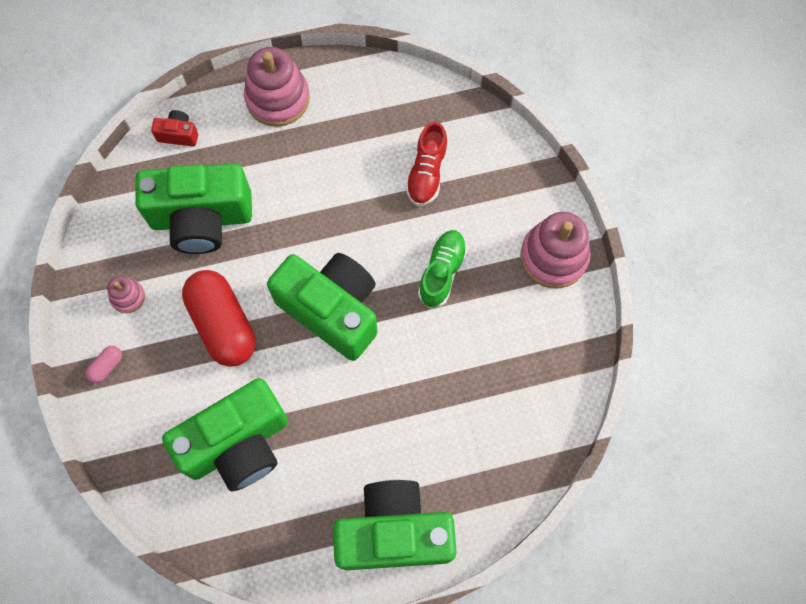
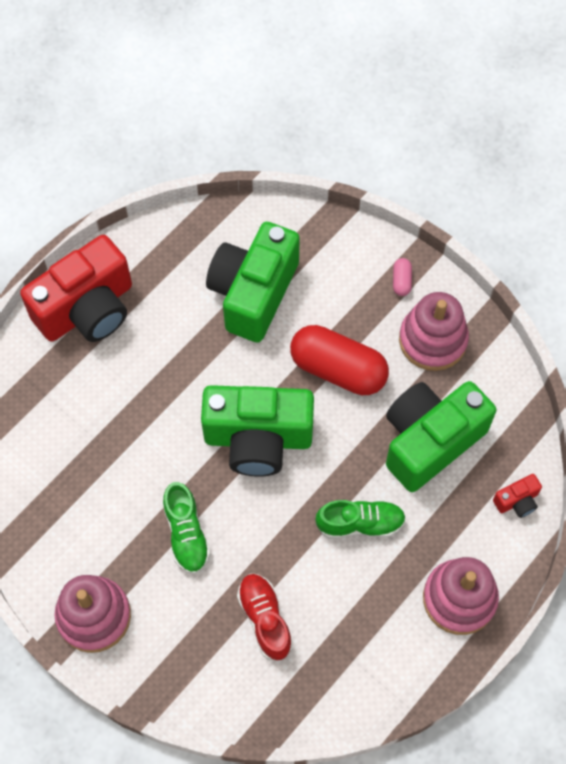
camera: 145 degrees right, 5 degrees down
pink stacking toy [107,276,145,313] -> pink stacking toy [399,292,469,371], size x2.00
green camera [333,480,456,570] -> red camera [20,235,132,342]
none -> green shoe [315,500,406,539]

